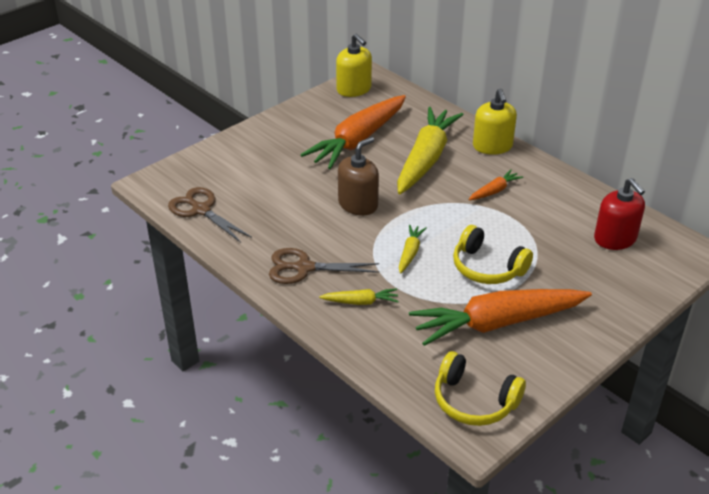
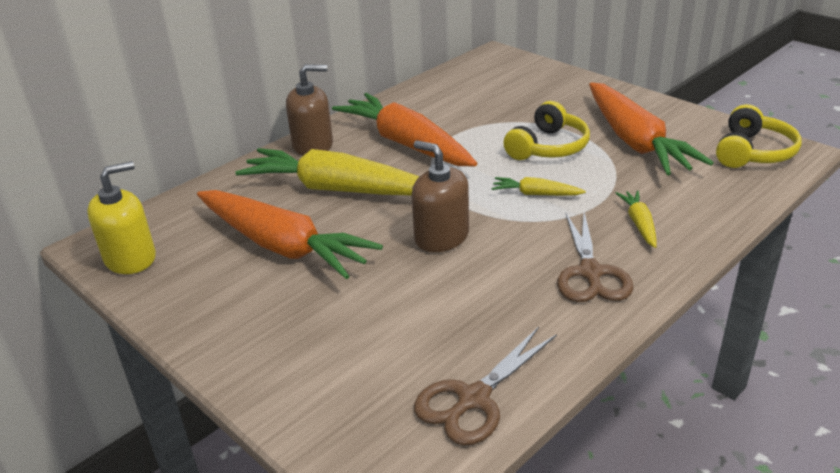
camera: 90 degrees left, 5 degrees down
orange carrot [469,170,523,200] -> orange carrot [332,93,477,166], size x2.31
yellow soap dispenser [473,88,517,155] -> brown soap dispenser [286,64,333,156]
red soap dispenser [594,178,645,250] -> none

